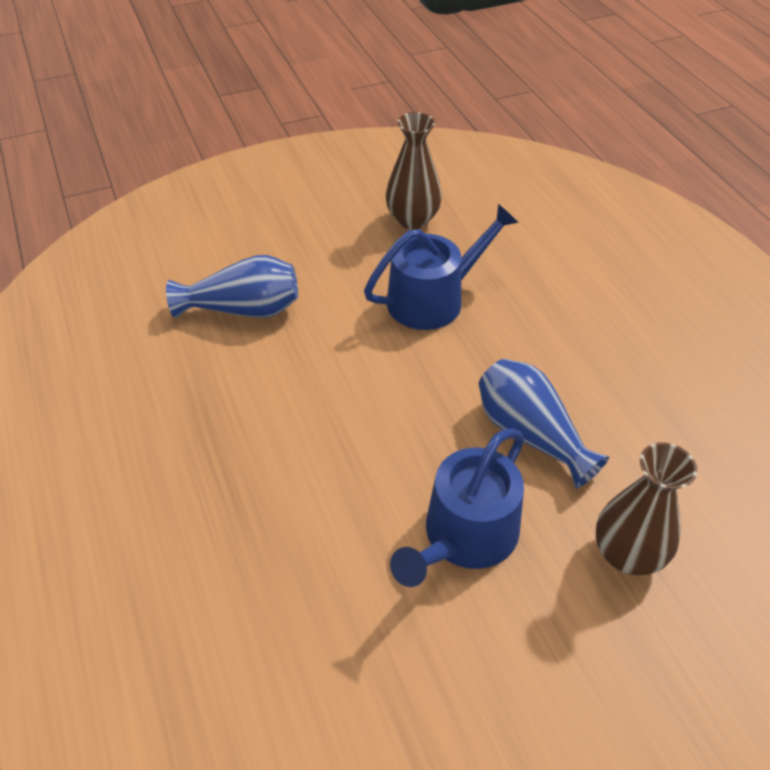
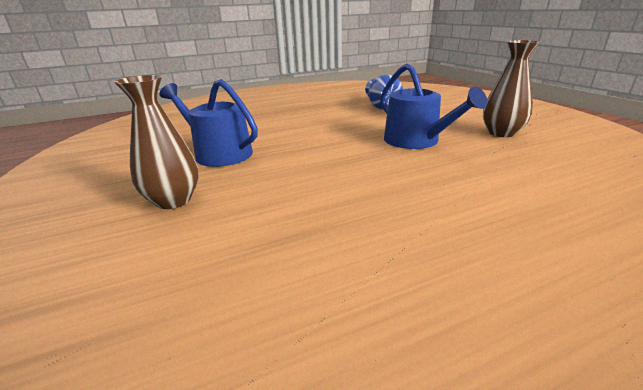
camera: 90 degrees right, 20 degrees down
blue vase [479,359,609,489] -> none

